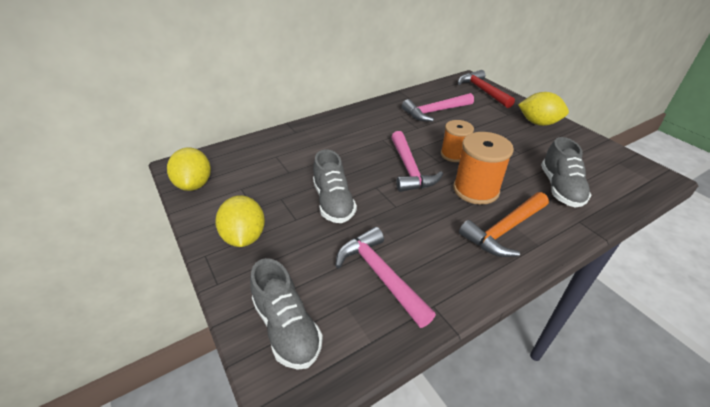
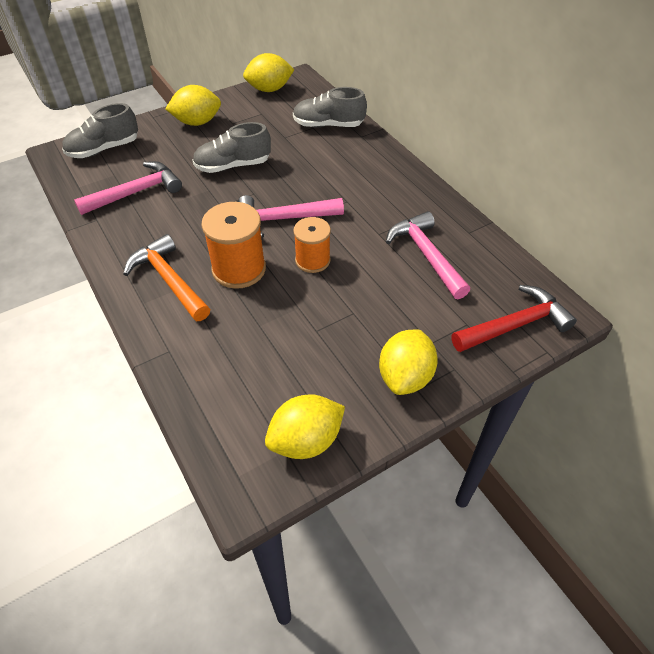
camera: 90 degrees right, 10 degrees up
grey shoe [541,137,591,208] -> grey shoe moved to [293,87,367,127]
none -> yellow lemon [265,394,345,459]

